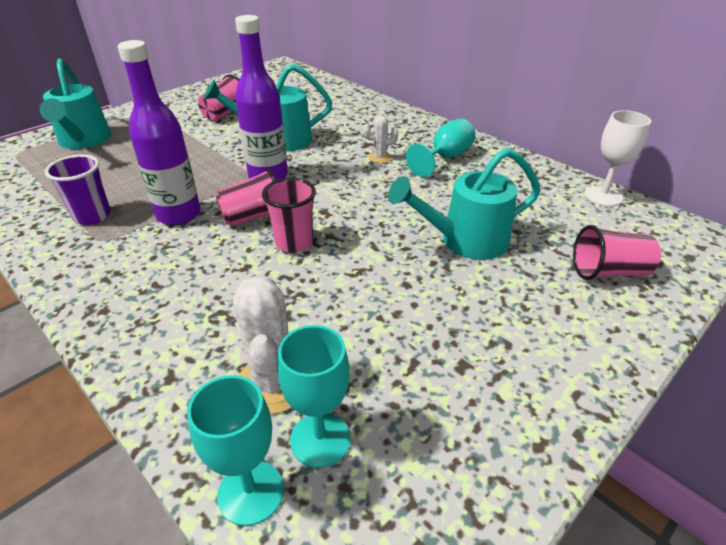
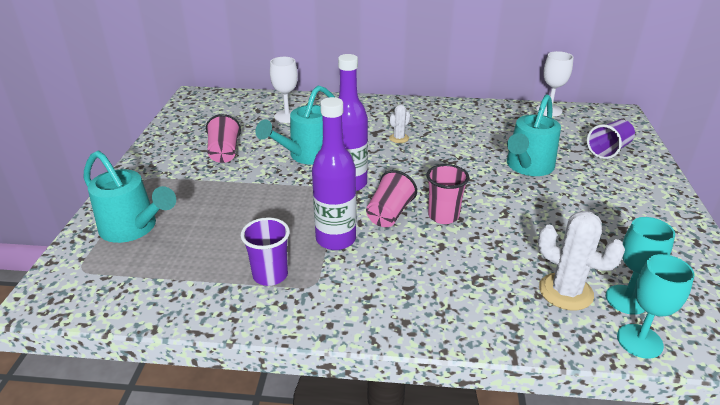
camera: 40 degrees left, 5 degrees down
turquoise goblet [406,118,476,177] -> none
pink cup [573,225,661,280] -> purple cup [587,120,635,159]
none -> white goblet [270,57,298,123]

